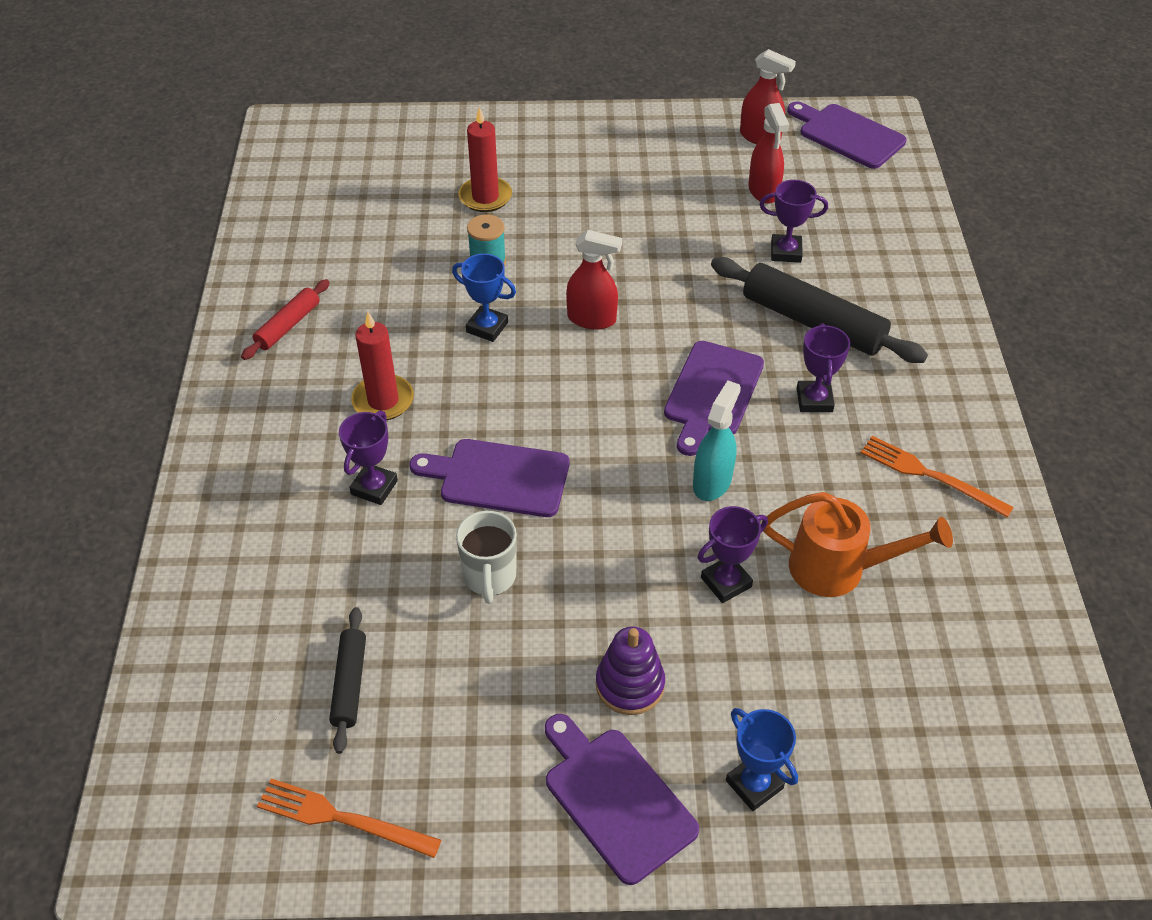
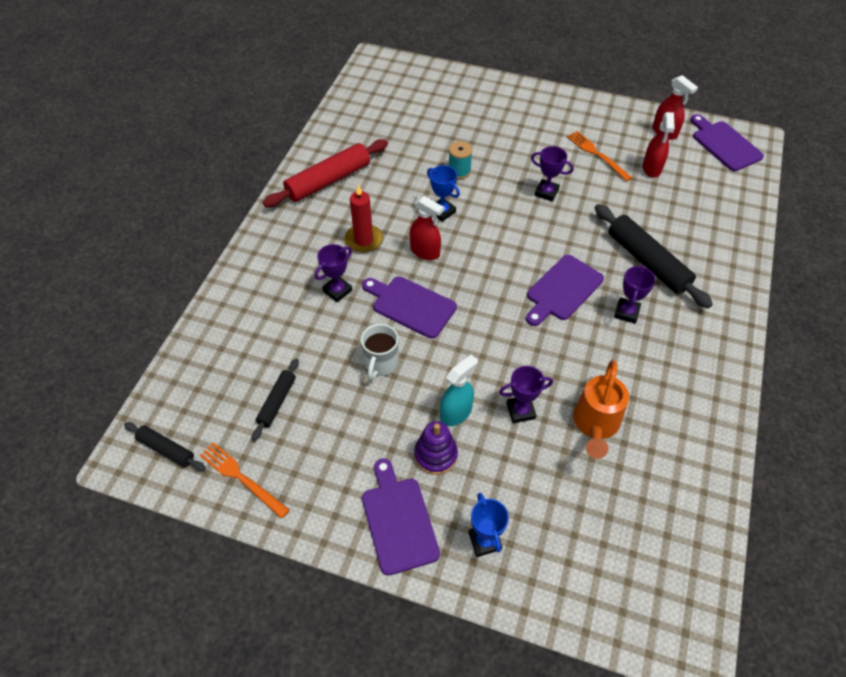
camera: 20 degrees right, 5 degrees up
red rolling pin [241,279,330,360] -> red rolling pin [263,139,388,207], size x1.85
red candle [458,107,512,212] -> none
red spray bottle [566,230,622,329] -> red spray bottle moved to [410,196,444,260]
turquoise spray bottle [693,380,741,501] -> turquoise spray bottle moved to [440,355,478,426]
purple trophy [759,180,828,263] -> purple trophy moved to [531,146,574,201]
orange watering can [762,492,953,597] -> orange watering can turned 75 degrees clockwise [573,360,629,459]
orange fork [860,436,1014,518] -> orange fork moved to [567,131,632,181]
none -> black rolling pin [124,422,206,471]

